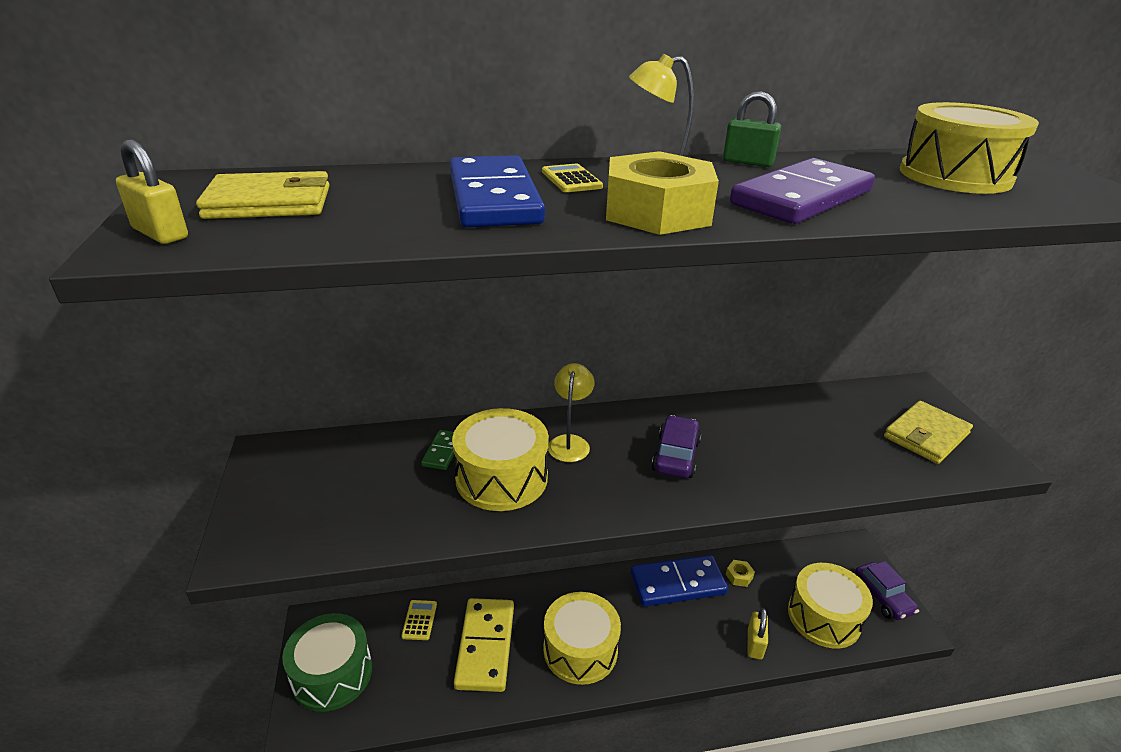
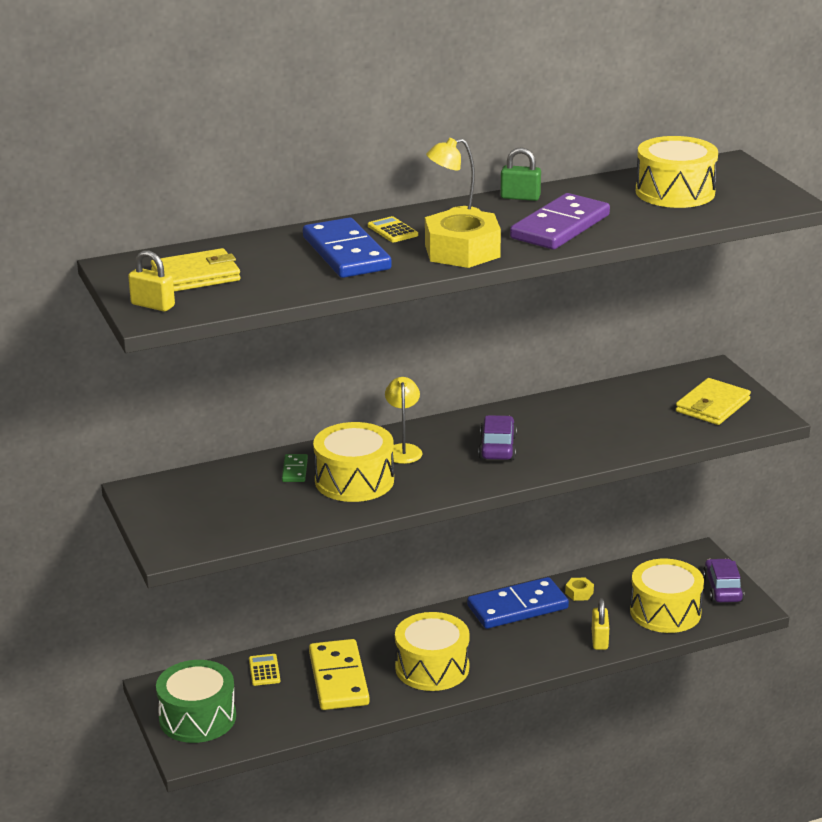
camera: 10 degrees left, 5 degrees down
purple car [855,561,919,620] -> purple car turned 150 degrees counterclockwise [703,558,744,602]

